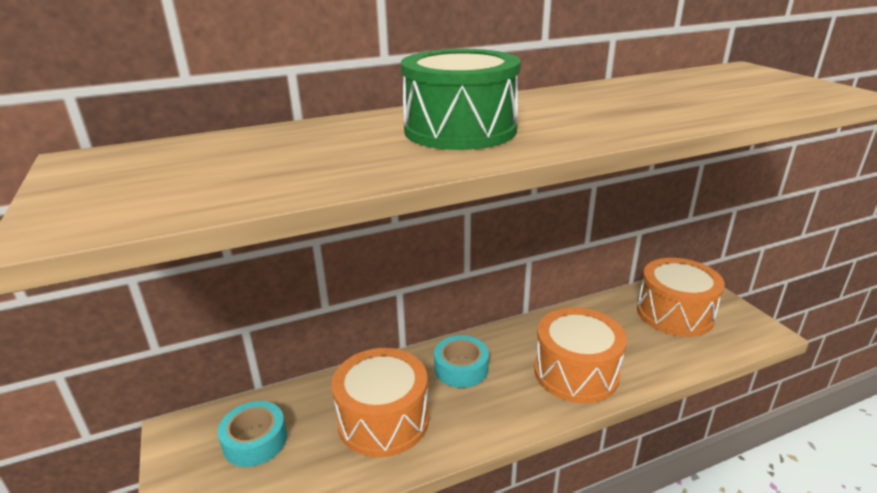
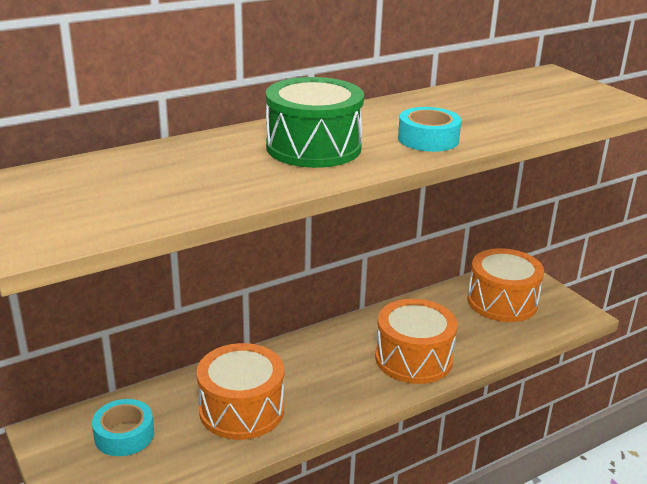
camera: 10 degrees left, 0 degrees up
turquoise tape [434,335,489,388] -> turquoise tape moved to [398,107,462,152]

